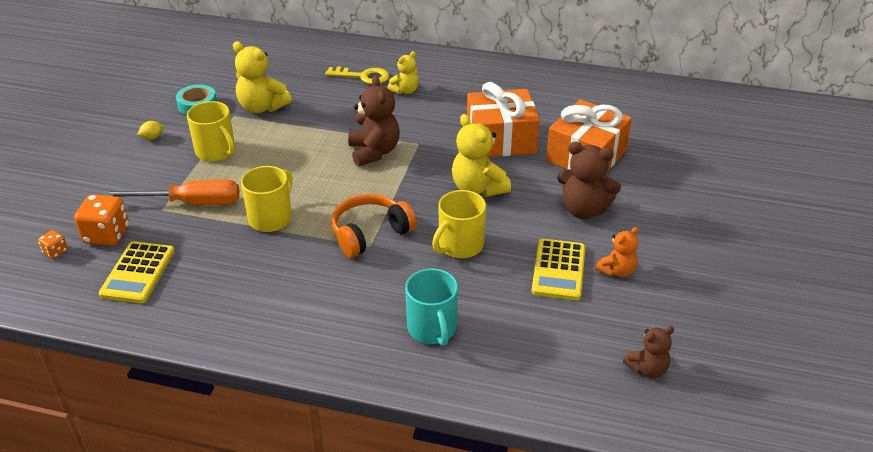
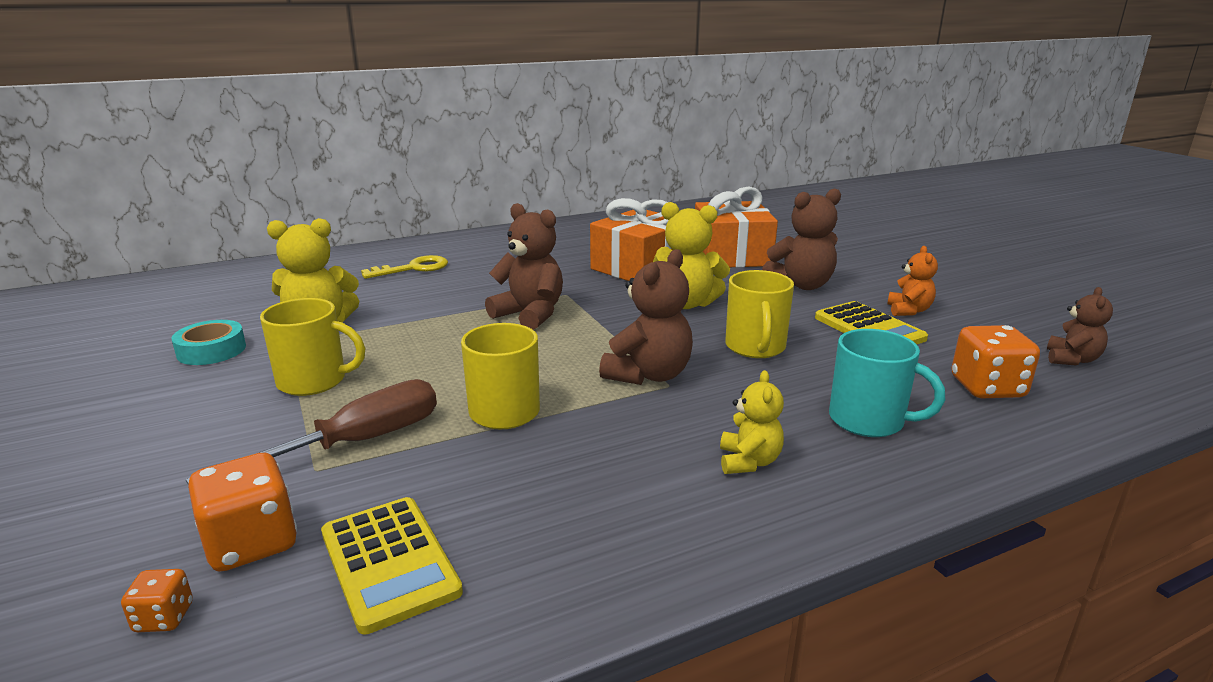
camera: 40 degrees left, 15 degrees down
orange screwdriver [103,179,239,205] -> brown screwdriver [186,379,437,485]
yellow lemon [137,121,164,140] -> none
orange headphones [331,194,417,257] -> brown teddy bear [599,249,693,385]
yellow teddy bear [387,51,419,94] -> yellow teddy bear moved to [720,370,784,474]
none -> orange dice [951,325,1040,398]

